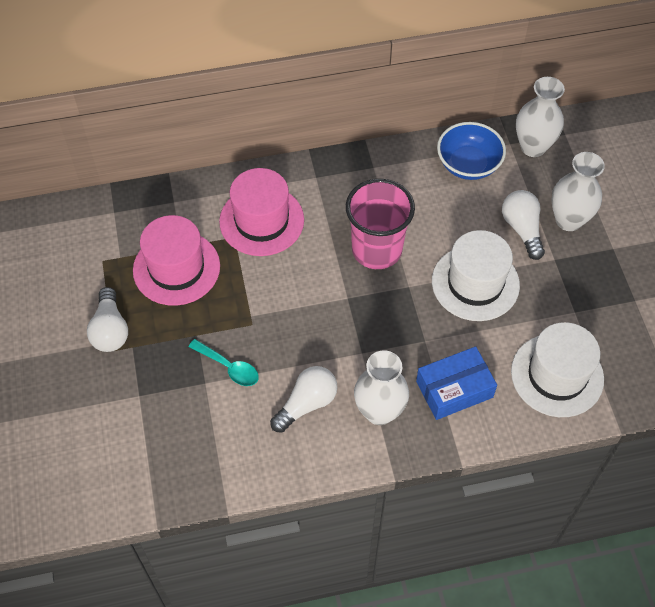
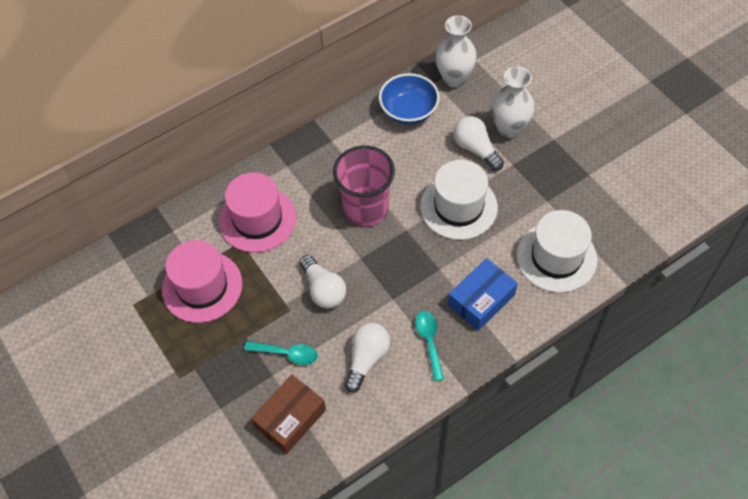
camera: 20 degrees left, 0 degrees up
white light bulb [87,287,128,352] -> white light bulb moved to [300,255,346,309]
white vase [354,350,409,425] -> turquoise spoon [415,311,444,381]
none -> brown box [251,375,326,454]

